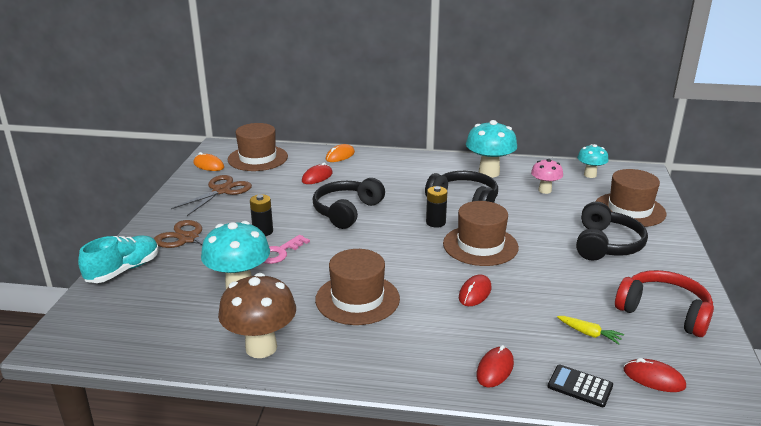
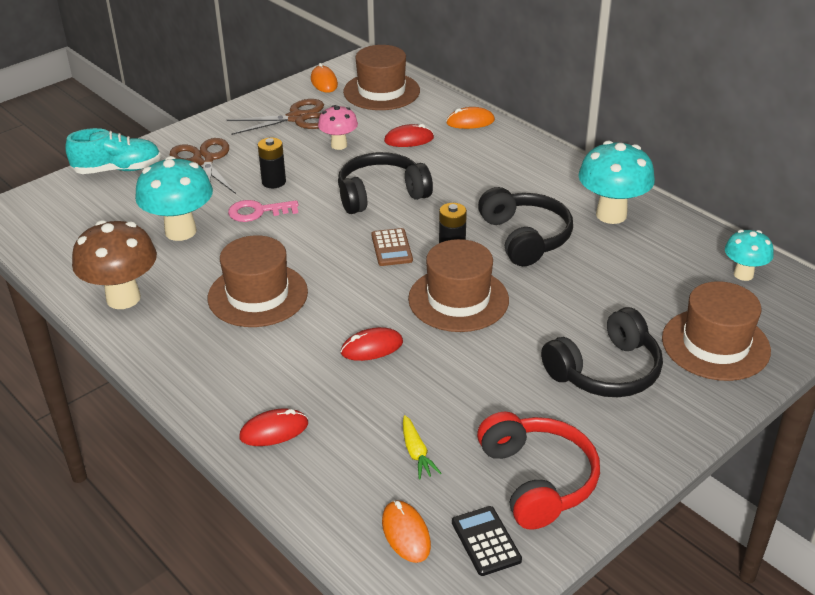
camera: 40 degrees right, 10 degrees up
pink mushroom [531,159,563,194] -> pink mushroom moved to [318,105,358,150]
black calculator [548,365,613,407] -> black calculator moved to [452,506,522,576]
red mouse [624,358,686,392] -> orange mouse [382,500,431,563]
none -> brown calculator [371,228,413,266]

